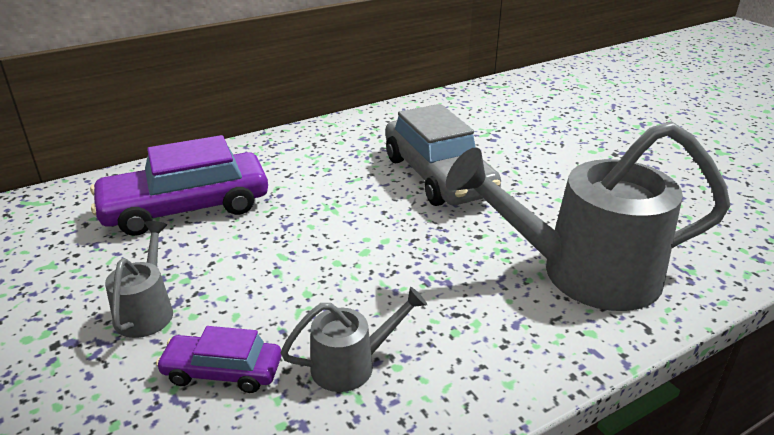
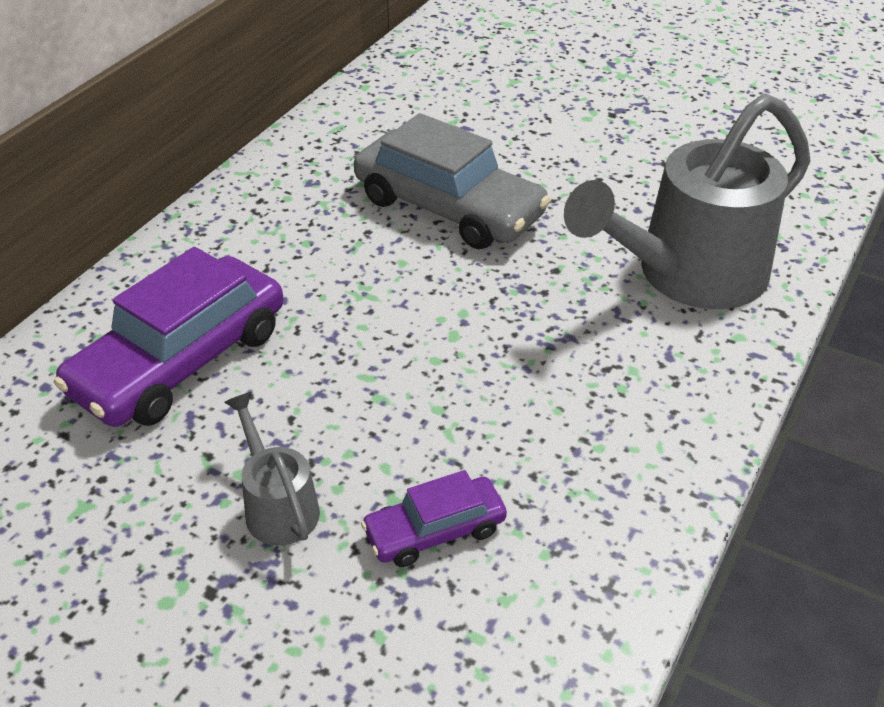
camera: 30 degrees left, 10 degrees up
grey watering can [280,287,427,392] -> none

